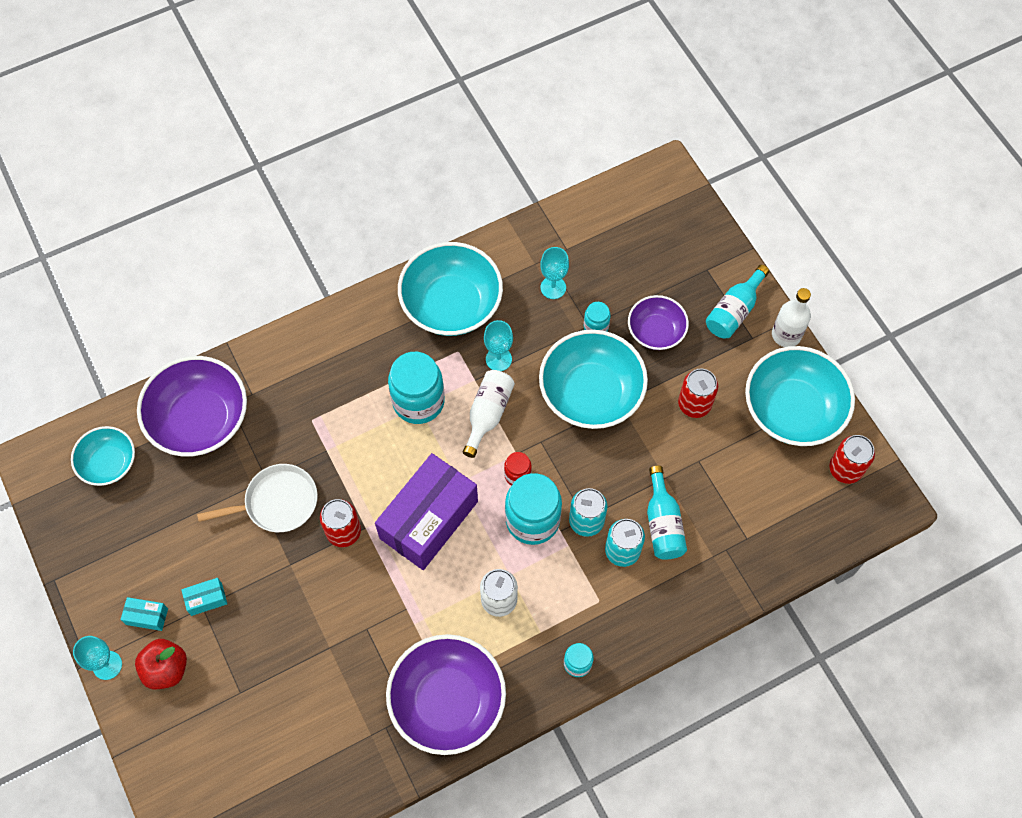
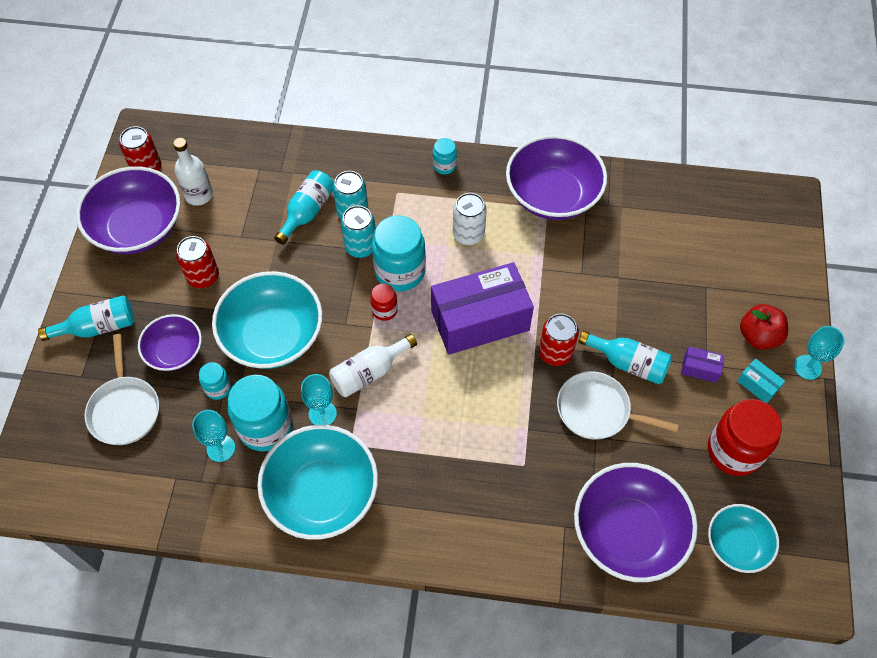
camera: 145 degrees left, 5 degrees down
turquoise box [181,578,227,616] -> purple box [681,347,725,383]
turquoise jar [388,352,445,424] -> turquoise jar moved to [228,375,293,451]
turquoise bowl [745,346,855,446] -> purple bowl [76,166,181,254]
white bottle [772,288,811,347] -> white bottle moved to [173,138,213,206]
none -> white pan [85,334,159,445]
none -> turquoise bottle [579,331,672,384]
none -> red jar [708,399,782,476]

